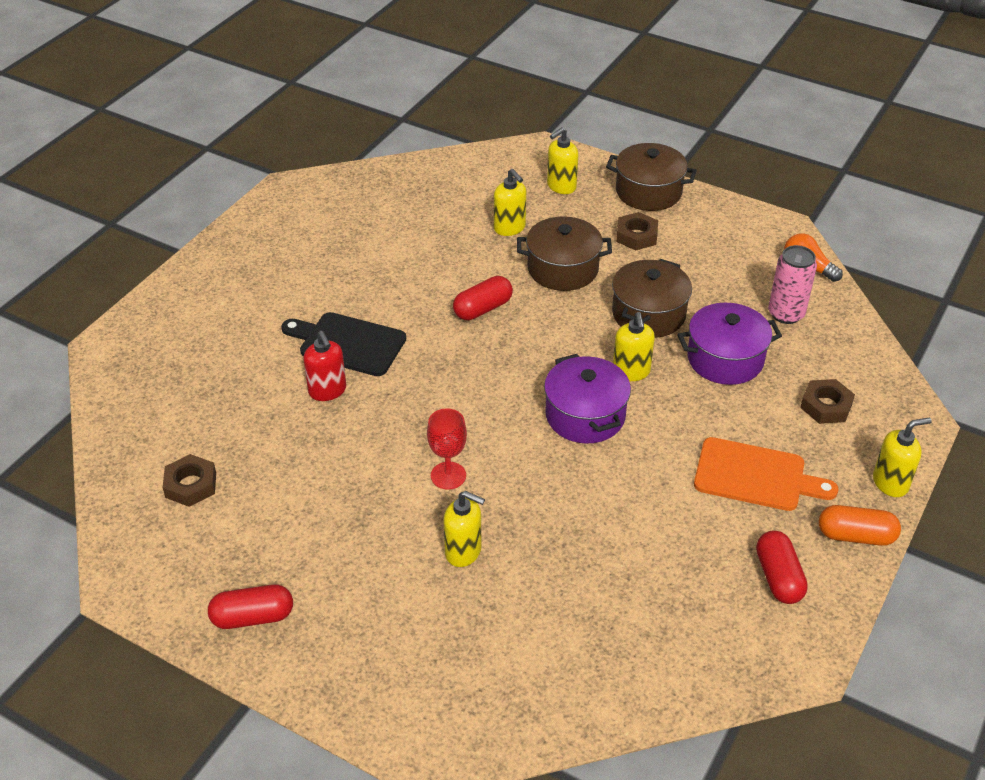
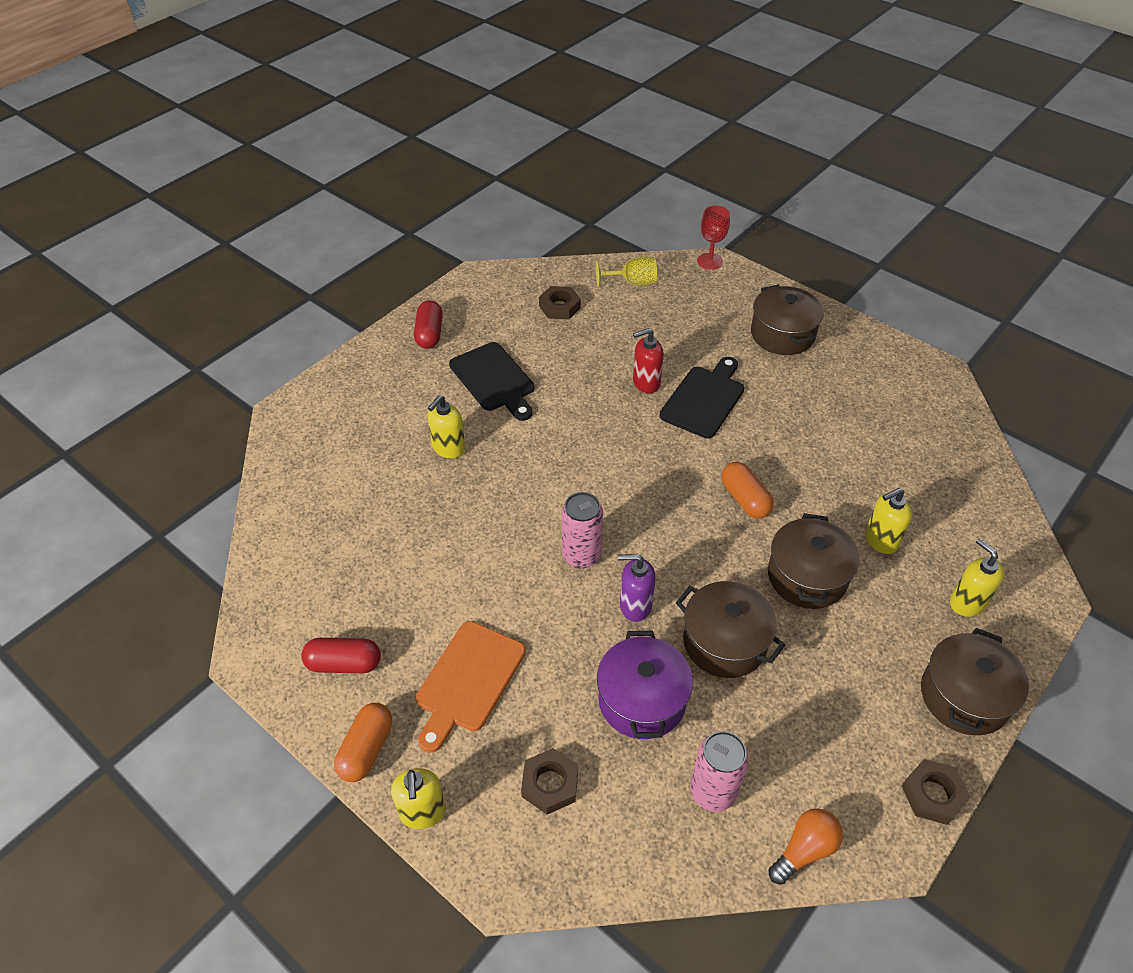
camera: 100 degrees right, 5 degrees up
red goblet [427,408,467,490] -> red goblet moved to [697,206,730,270]
red capsule [453,276,513,320] -> orange capsule [721,462,774,518]
purple pot [544,354,631,444] -> pink can [561,492,603,568]
yellow soap dispenser [613,312,655,381] -> purple soap dispenser [618,554,656,622]
brown nut [616,212,658,251] -> brown nut moved to [902,759,971,825]
none -> black cutting board [449,342,535,421]
none -> yellow goblet [596,256,657,287]
none -> brown pot [751,285,824,355]

